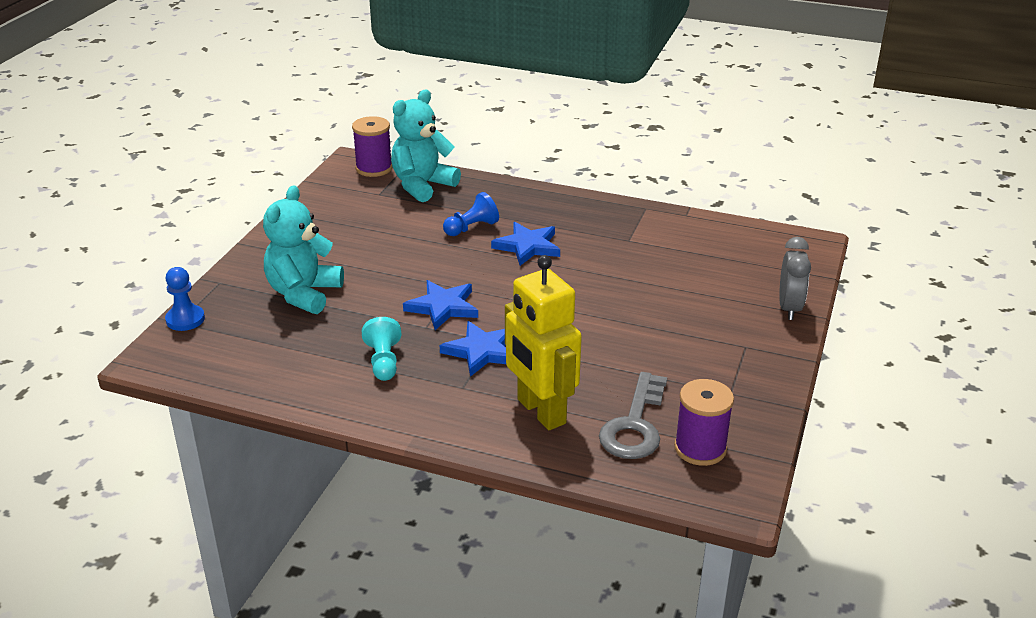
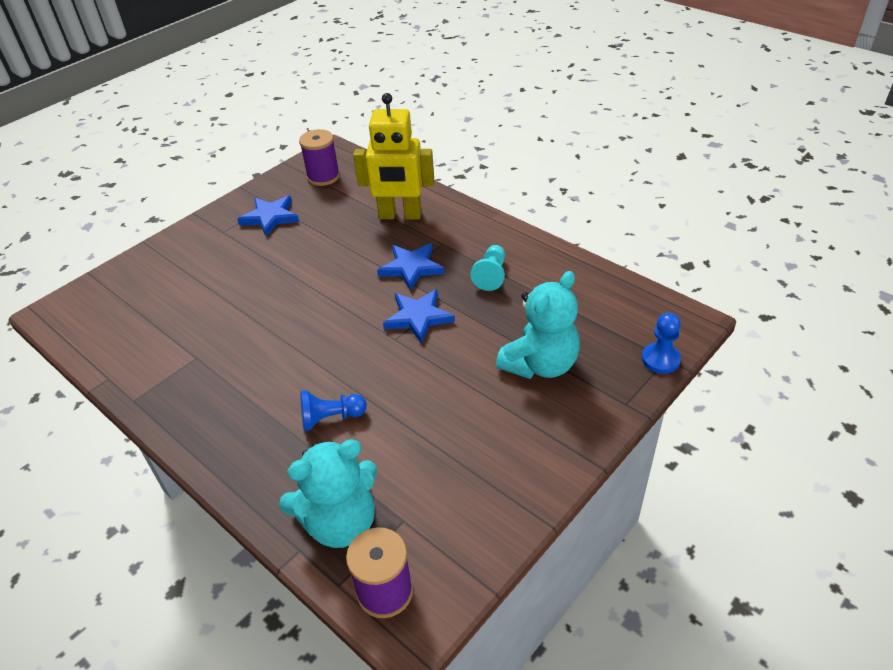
camera: 155 degrees left, 10 degrees up
blue star [491,222,560,266] -> blue star moved to [237,196,299,236]
yellow robot [505,255,582,430] -> yellow robot turned 105 degrees clockwise [353,93,434,220]
grey key [599,372,667,459] -> none
grey clock [779,237,811,320] -> none

